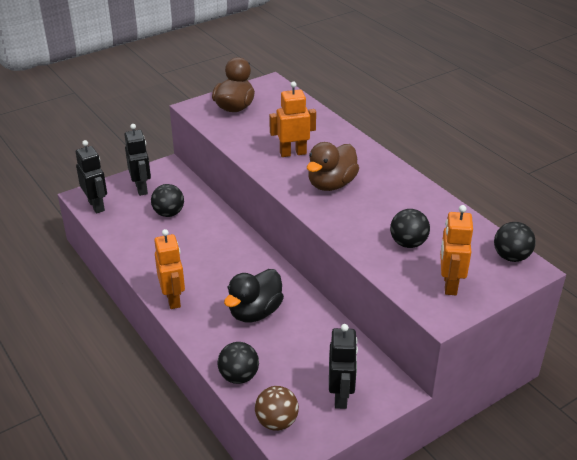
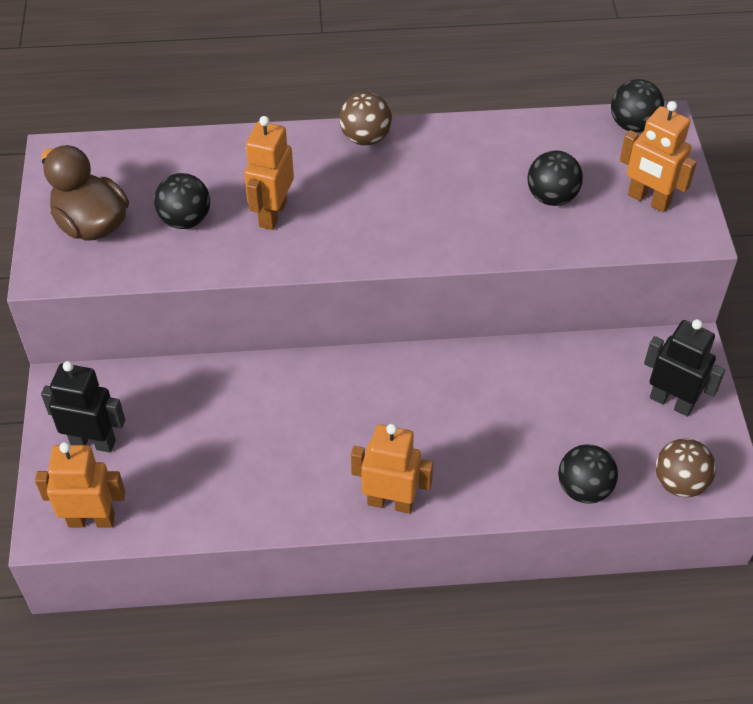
camera: 60 degrees left, 15 degrees up
black robot [76,140,107,213] -> orange robot [35,442,125,527]
black ball [151,184,184,217] -> black ball moved to [154,173,210,229]
black duck [224,269,284,323] -> none
brown duck [307,142,359,191] -> none
none -> brown ball [339,92,392,146]

